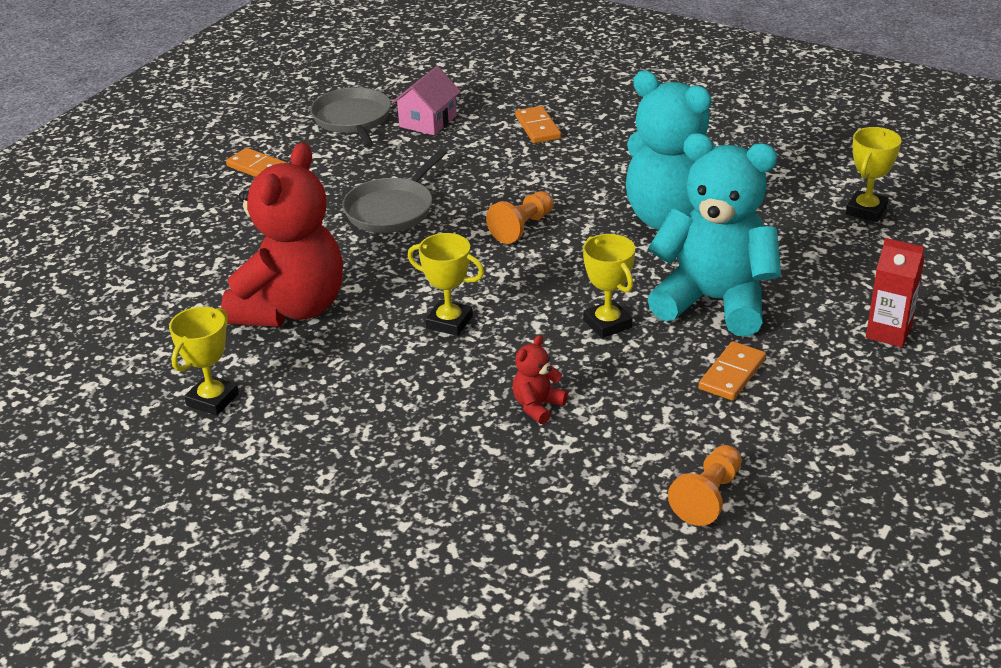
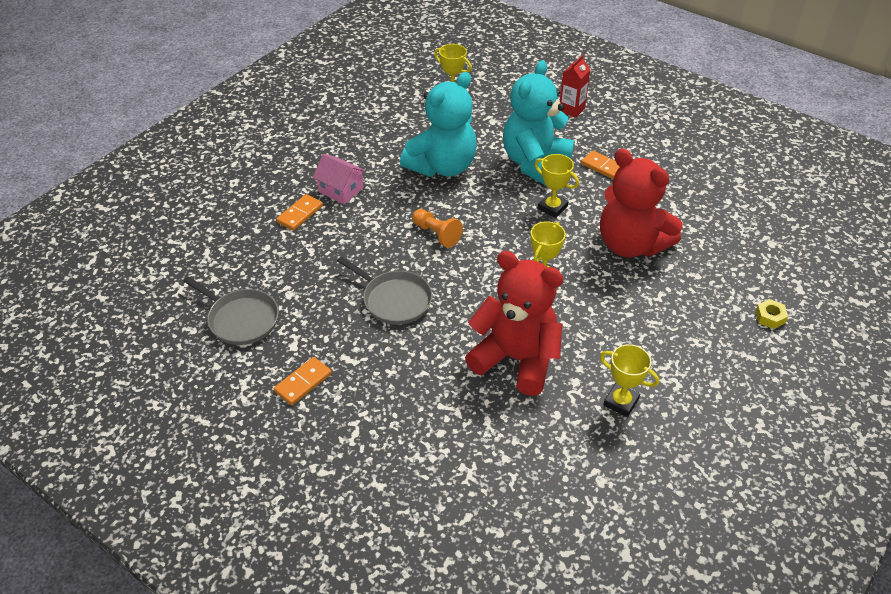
camera: 85 degrees left, 10 degrees up
grey pan [310,87,391,148] -> grey pan turned 135 degrees counterclockwise [183,276,279,345]
pink house [391,66,461,135] -> pink house moved to [312,154,366,205]
red teddy bear [512,335,568,424] -> red teddy bear [600,149,683,257], size x2.50
orange domino [515,106,561,143] -> orange domino turned 45 degrees counterclockwise [276,194,323,231]
yellow trophy [583,234,635,338] -> yellow trophy turned 60 degrees clockwise [535,154,579,218]
orange pawn [668,445,742,526] -> none
none -> yellow nut [755,299,788,329]

